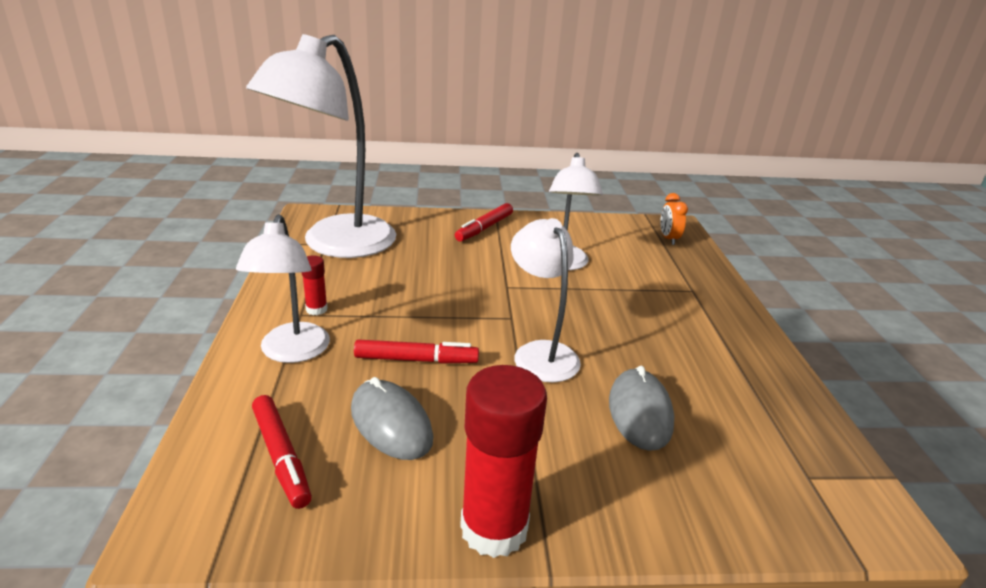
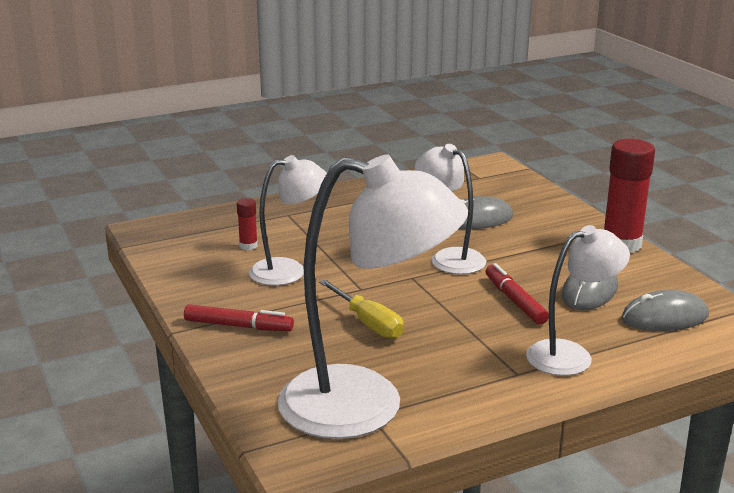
camera: 110 degrees left, 5 degrees down
red marker [252,395,312,509] -> grey mouse [622,290,709,331]
red glue stick [301,256,328,315] -> red glue stick moved to [237,198,258,250]
white lamp [511,218,581,382] -> white lamp turned 90 degrees clockwise [415,144,486,274]
orange clock [660,193,688,245] -> none
none -> yellow screwdriver [319,279,404,339]

